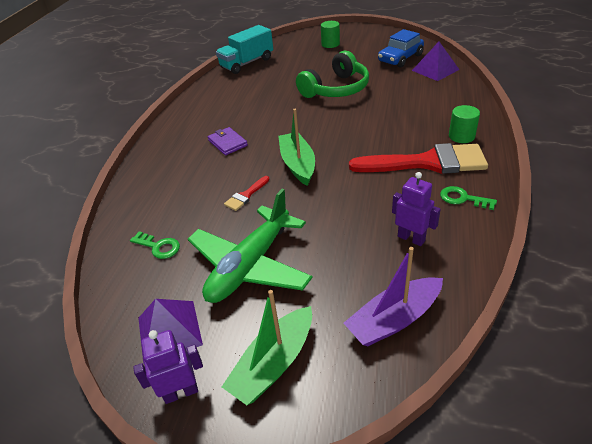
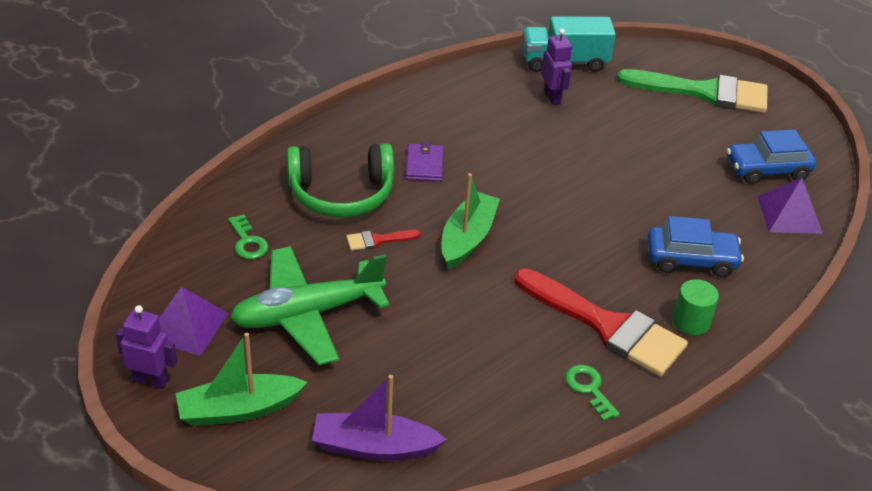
camera: 30 degrees right, 0 degrees up
green headphones [296,51,369,98] -> green headphones moved to [287,143,394,217]
green cylinder [321,21,340,48] -> green brush [617,69,768,113]
purple robot [392,172,441,246] -> purple robot moved to [541,29,572,105]
none -> blue car [648,216,744,278]

